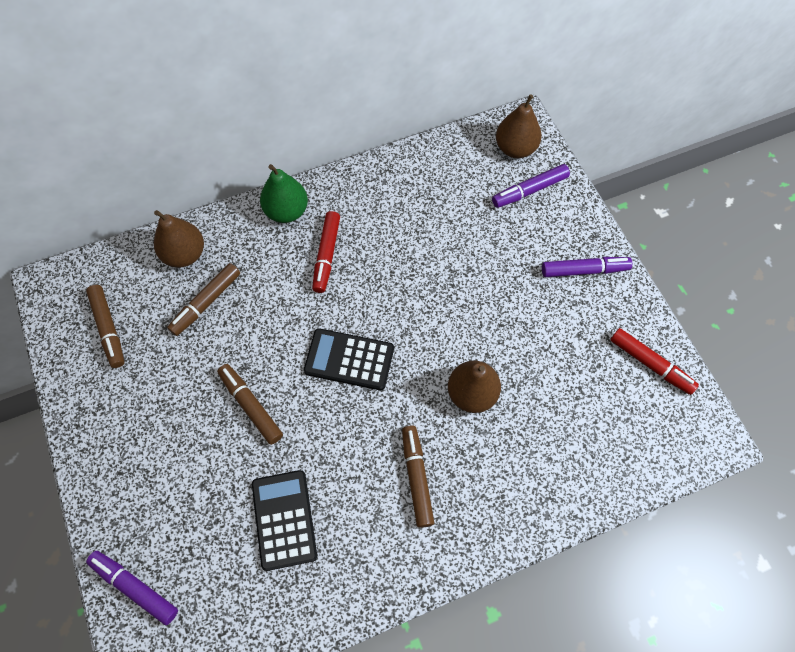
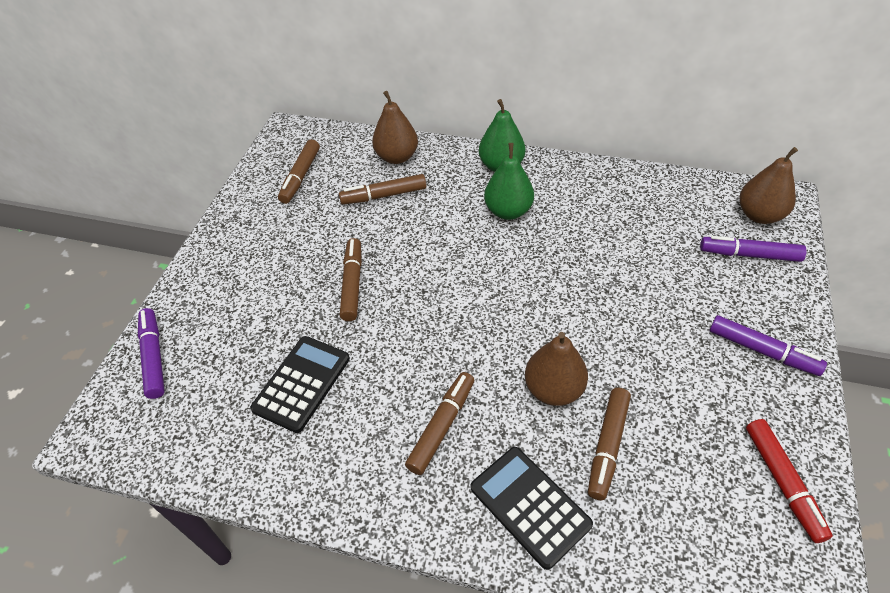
camera: 40 degrees right, 15 degrees down
black calculator [304,329,394,390] -> black calculator moved to [471,447,593,570]
red marker [312,211,340,293] -> green pear [484,143,534,220]
none -> brown marker [588,388,631,500]

